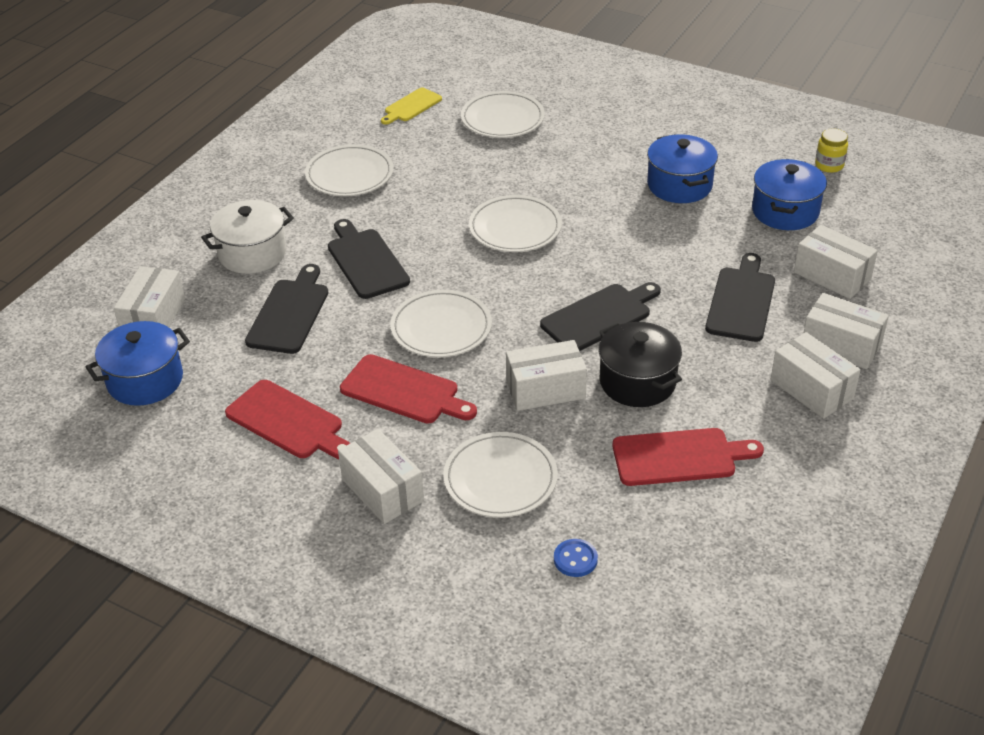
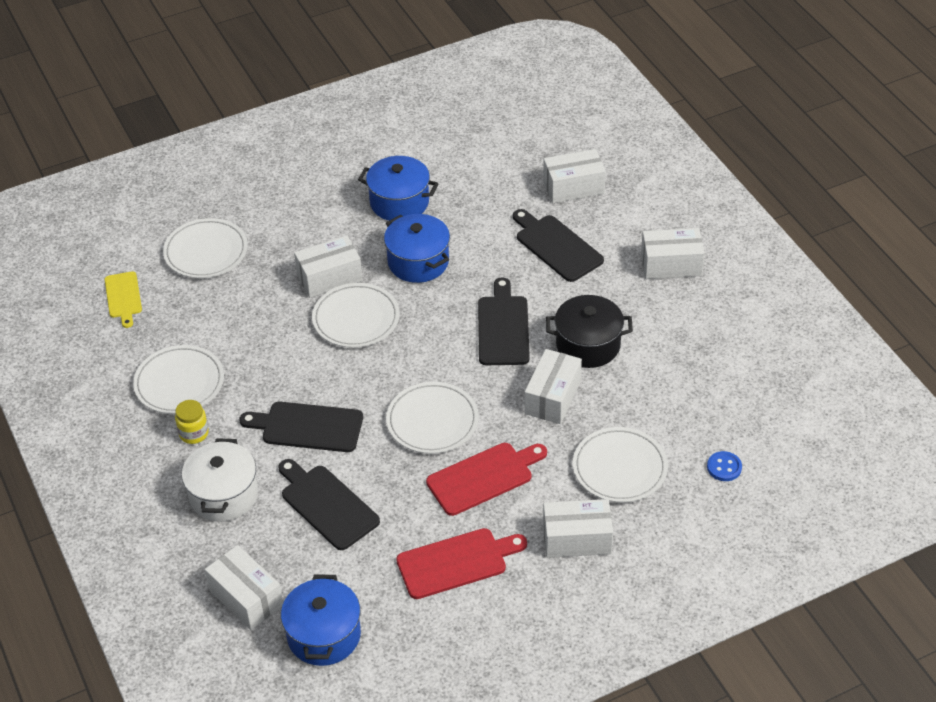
camera: 55 degrees left, 5 degrees up
red cutting board [612,428,764,486] -> none
blue pot [752,159,827,230] -> blue pot moved to [384,214,450,283]
white box [803,293,889,369] -> white box moved to [294,235,362,298]
yellow jar [815,129,848,173] -> yellow jar moved to [175,400,209,444]

